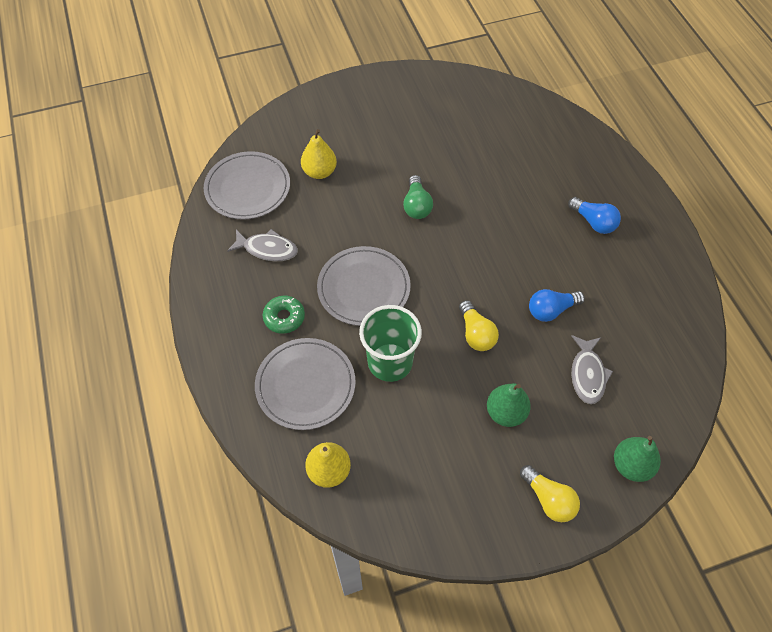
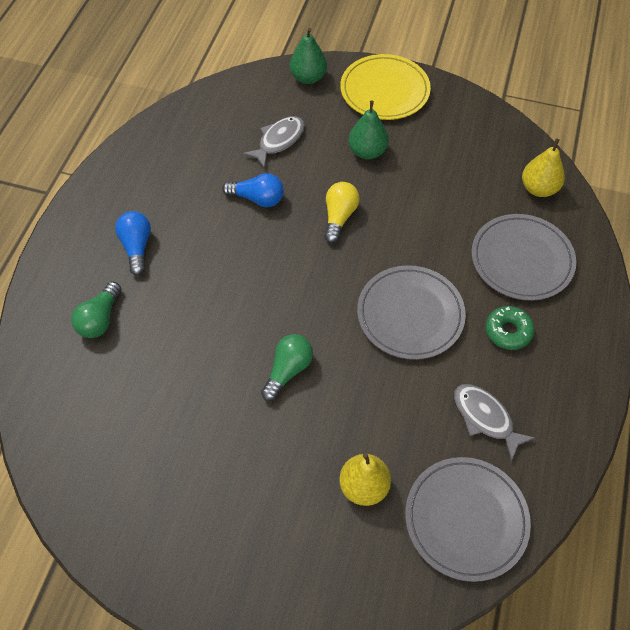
camera: 145 degrees left, 0 degrees up
green cup [359,305,422,382] -> none
yellow light bulb [520,465,580,522] -> yellow plate [340,54,431,120]
none -> green light bulb [71,281,121,338]

